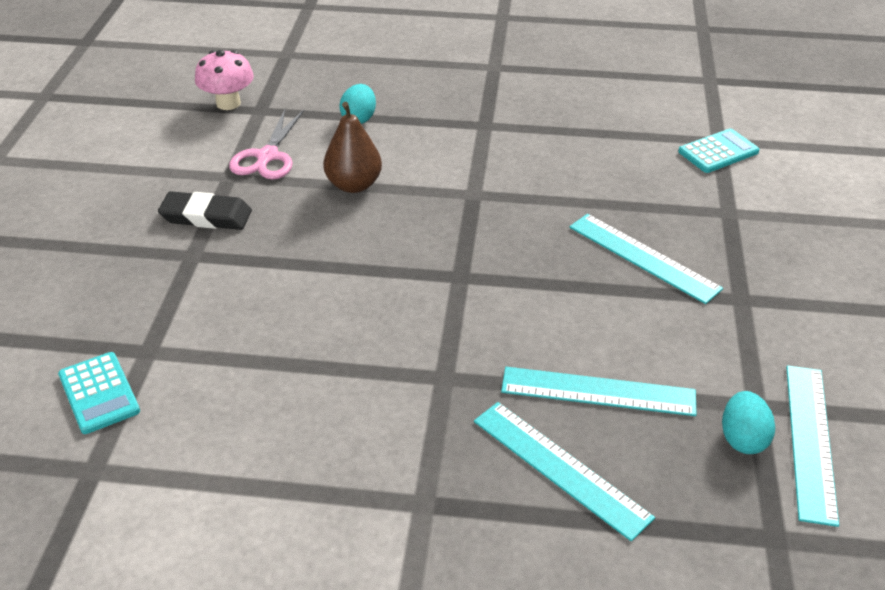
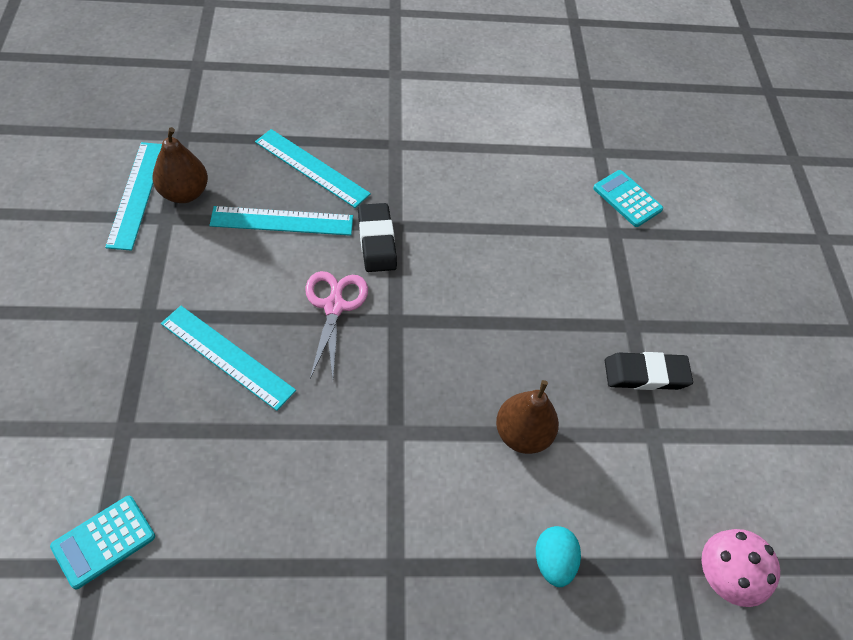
camera: 165 degrees right, 15 degrees up
pink scissors [229,109,304,179] -> pink scissors moved to [305,271,368,379]
turquoise egg [722,391,775,454] -> brown pear [152,127,208,203]
none -> black eraser [358,203,397,272]

